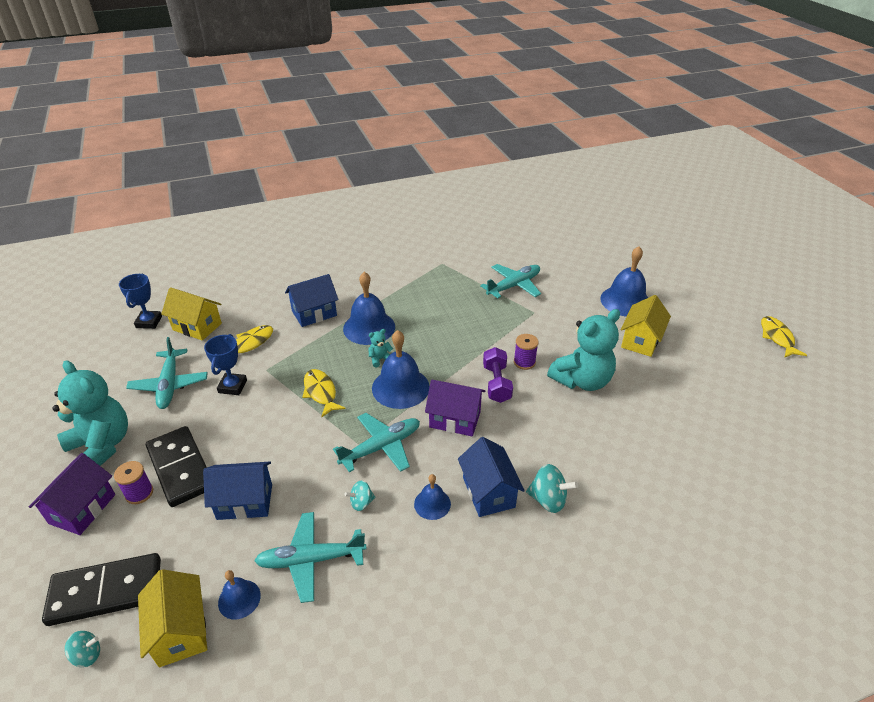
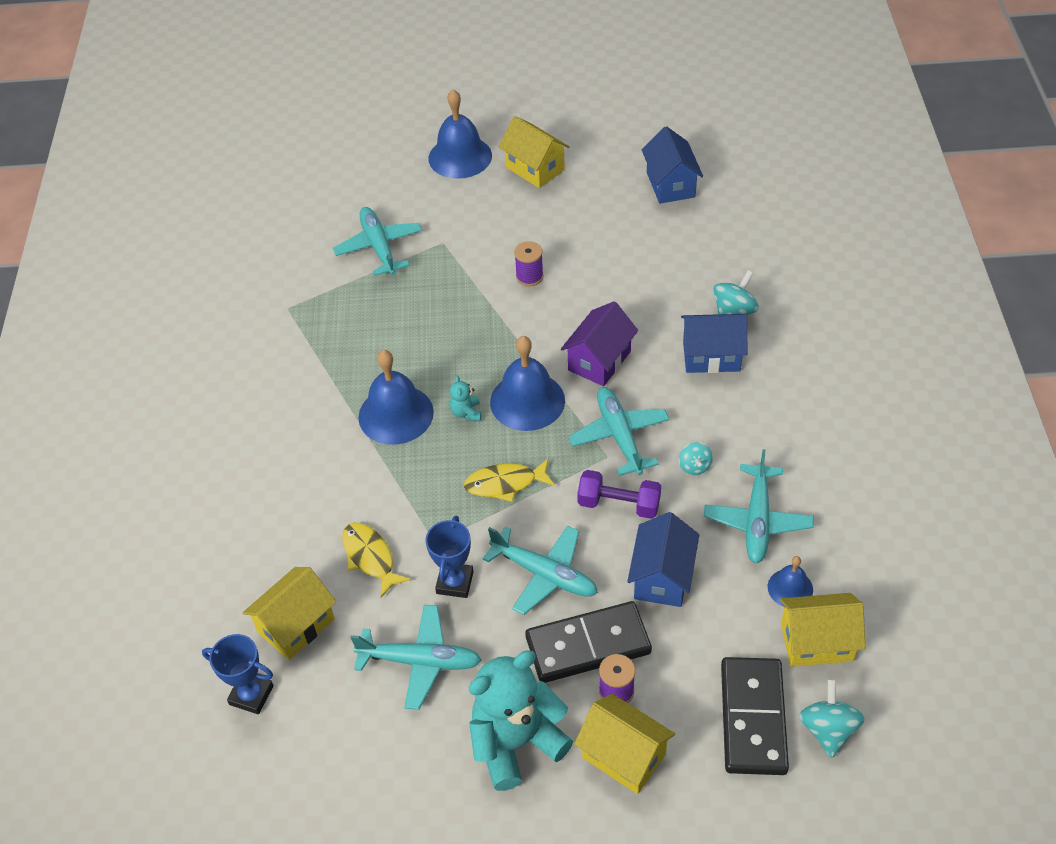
camera: 70 degrees left, 10 degrees up
purple house [29,453,115,535] -> yellow house [574,694,675,794]
turquoise spinning top [65,631,100,667] -> turquoise spinning top [799,679,865,758], size x1.60
blue trophy [204,334,247,395] -> blue trophy turned 75 degrees clockwise [425,516,474,598]
blue house [285,274,339,327] -> blue house moved to [642,126,703,204]
blue bell [414,474,451,520] -> none
purple dumbbell [483,347,513,403] -> purple dumbbell moved to [577,470,661,519]
turquoise teddy bear [547,309,620,391] -> none
yellow fish [761,316,807,358] -> none
none -> turquoise plane [483,526,598,615]

